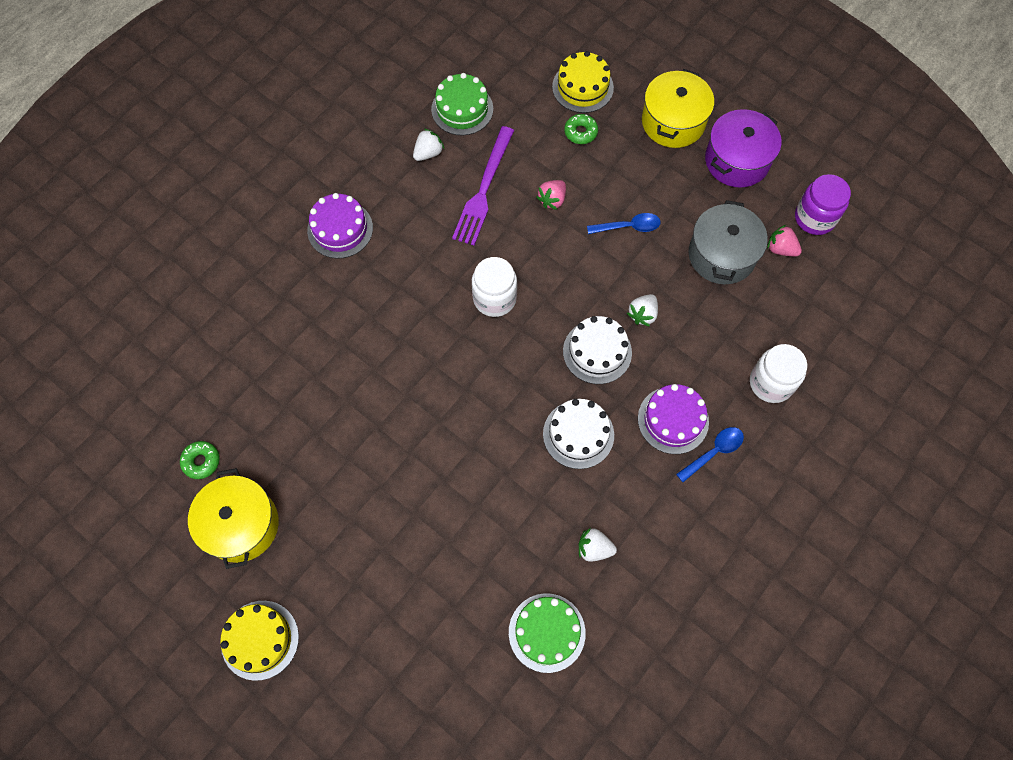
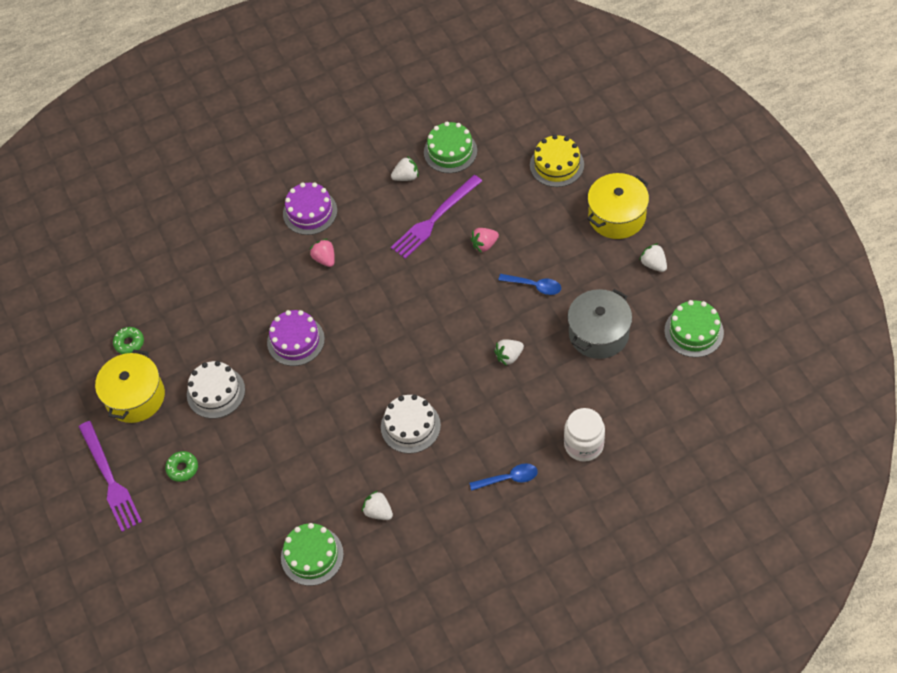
camera: 30 degrees right, 10 degrees down
yellow cake [220,601,299,681] -> purple fork [79,421,142,532]
white jar [472,257,517,317] -> none
white cake [563,316,632,384] -> white cake moved to [187,361,245,419]
green donut [564,114,598,144] -> green donut moved to [165,451,198,482]
purple cake [638,384,709,454] -> purple cake moved to [267,310,325,366]
purple pot [705,109,782,188] -> white strawberry [639,243,667,272]
pink strawberry [767,225,802,256] -> pink strawberry moved to [310,239,335,267]
purple jar [795,174,851,235] -> green cake [664,300,724,357]

